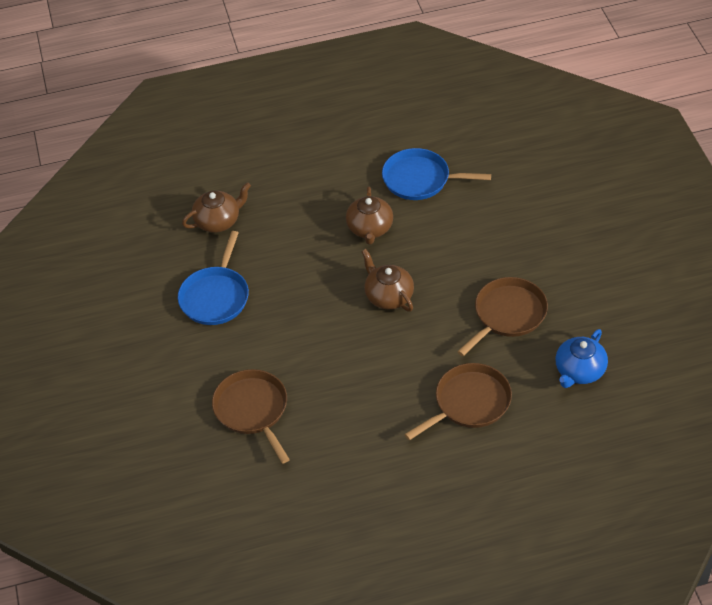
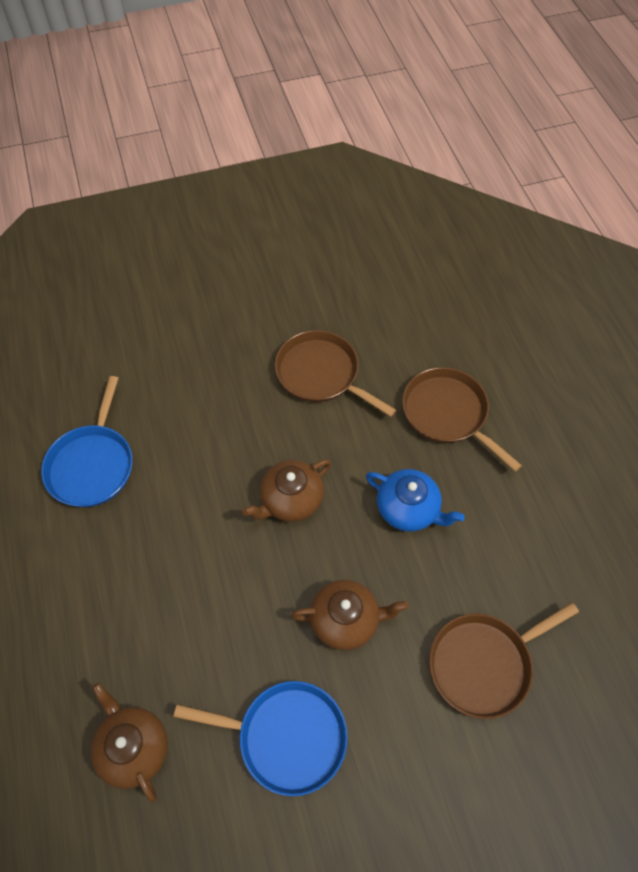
camera: 95 degrees left, 10 degrees up
brown teapot [346,187,393,245] -> brown teapot moved to [291,580,408,650]
blue teapot [555,329,608,388] -> blue teapot moved to [366,469,465,532]

